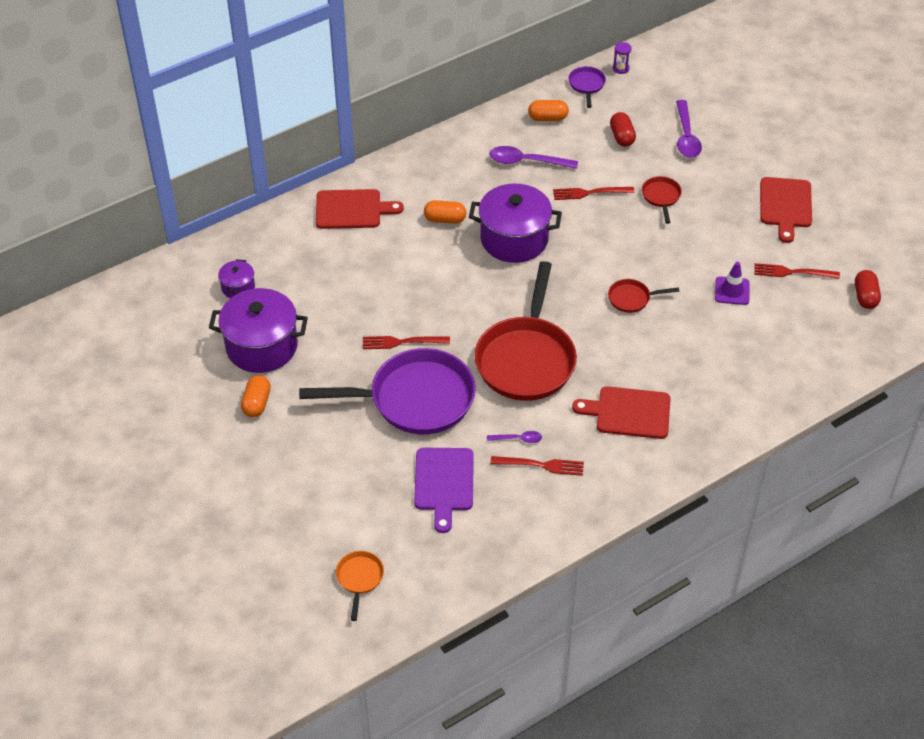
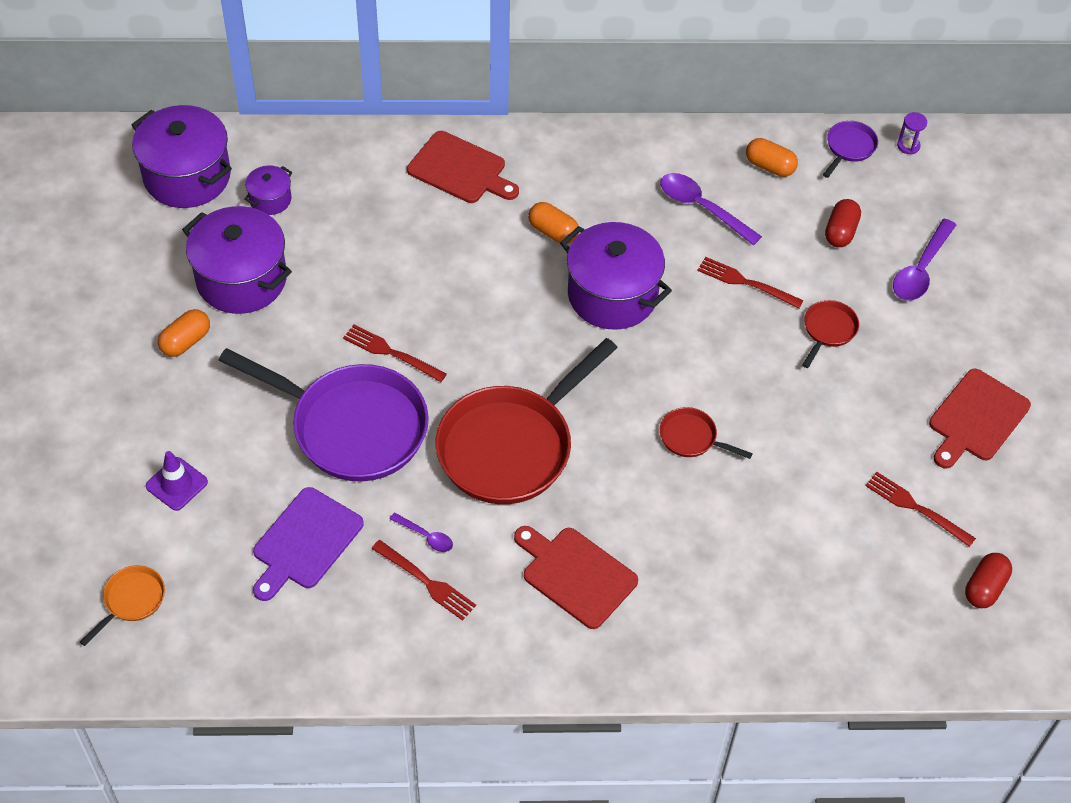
camera: 30 degrees right, 5 degrees up
purple traffic cone [715,262,750,305] -> purple traffic cone moved to [146,451,208,511]
none -> purple pot [131,105,232,208]

